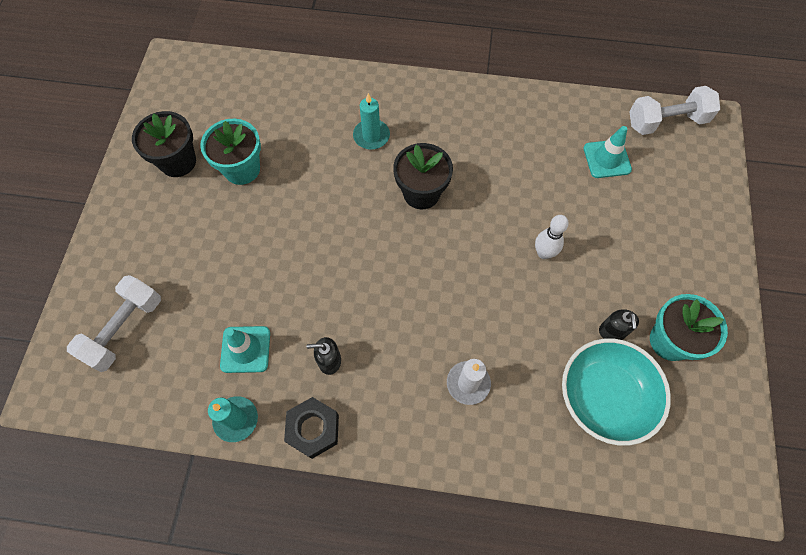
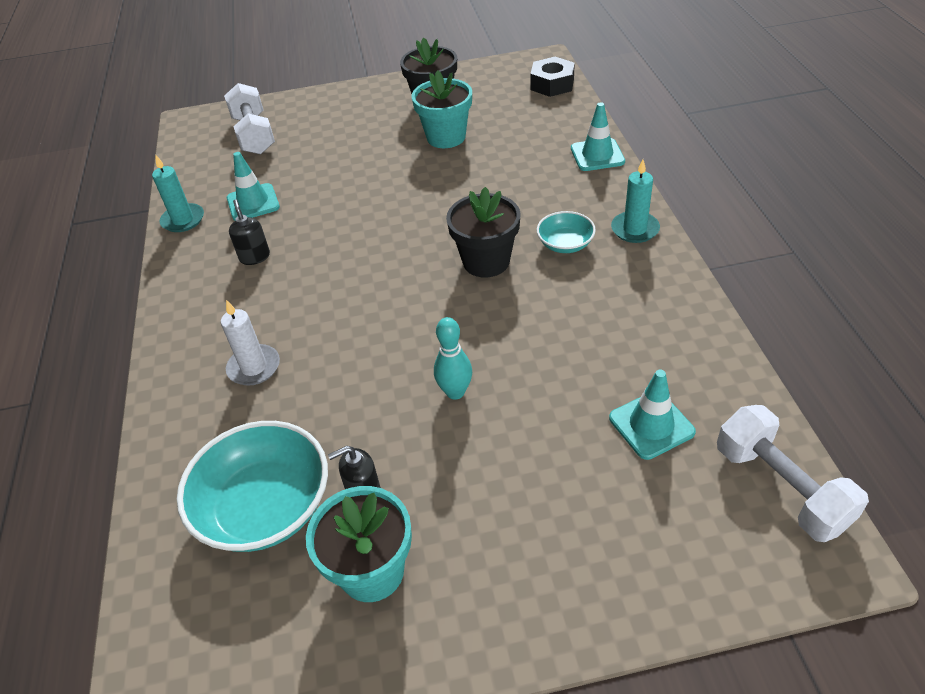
camera: 75 degrees right, 20 degrees down
white dumbbell [67,275,161,372] -> white dumbbell turned 60 degrees clockwise [224,83,275,155]
black nut [284,397,339,459] -> black nut moved to [530,57,575,97]
turquoise candle [353,93,390,150] -> turquoise candle moved to [611,160,660,243]
white bowling pin [535,215,569,259] -> turquoise bowling pin [434,317,472,400]
none -> turquoise bowl [537,211,596,253]
none -> turquoise traffic cone [571,102,625,171]

